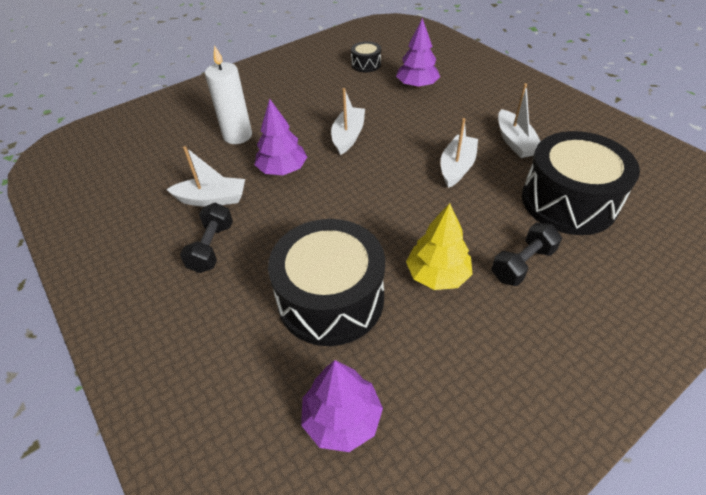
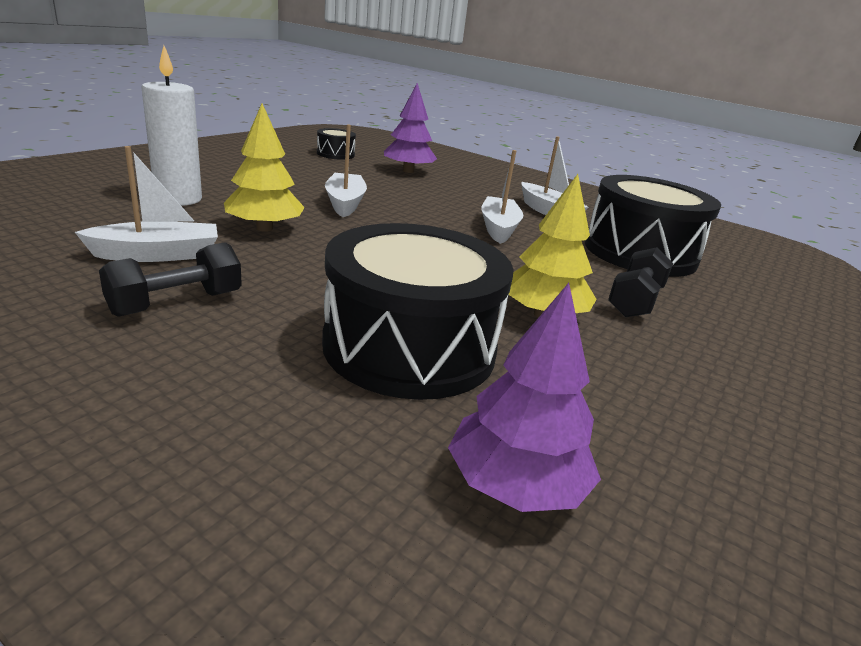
camera: 25 degrees left, 20 degrees down
black dumbbell [180,203,233,273] -> black dumbbell turned 60 degrees clockwise [99,242,242,317]
purple tree [254,99,307,175] -> yellow tree [224,104,305,232]

